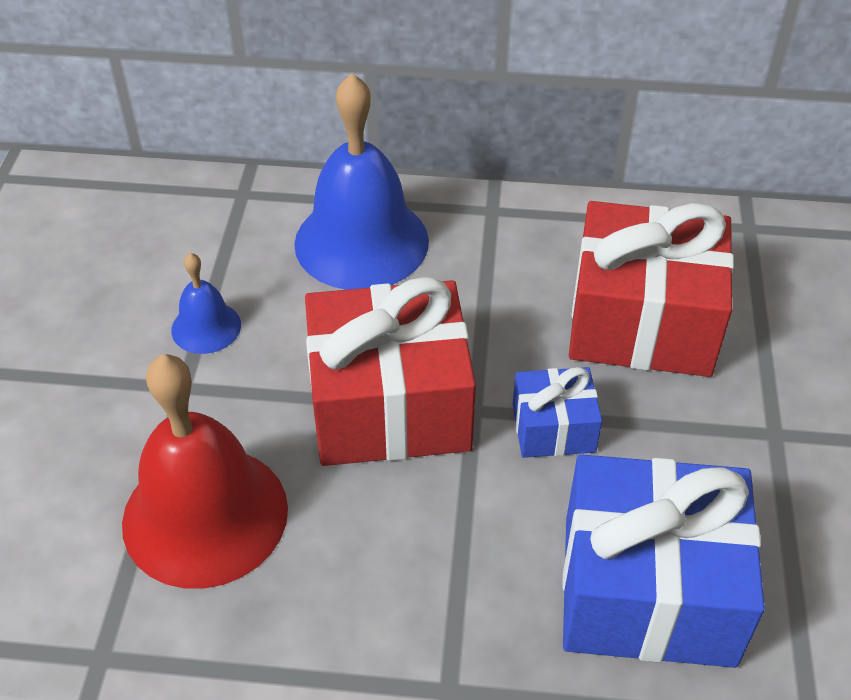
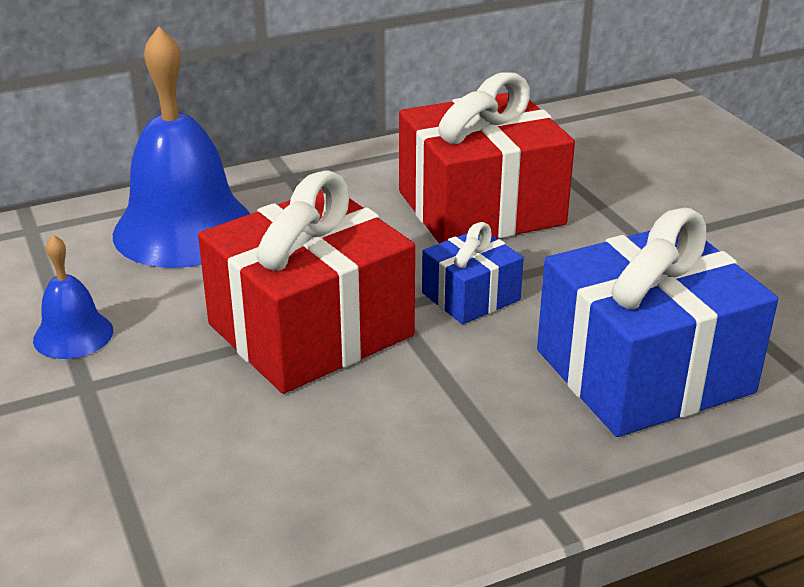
camera: 30 degrees left, 15 degrees down
red bell [122,354,288,589] -> none

